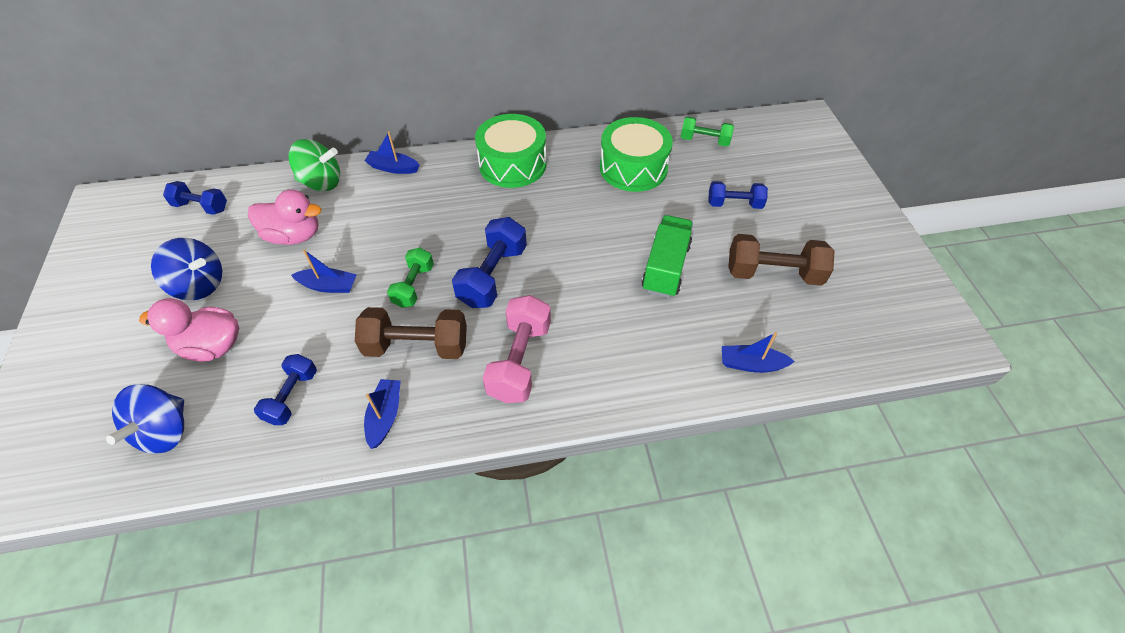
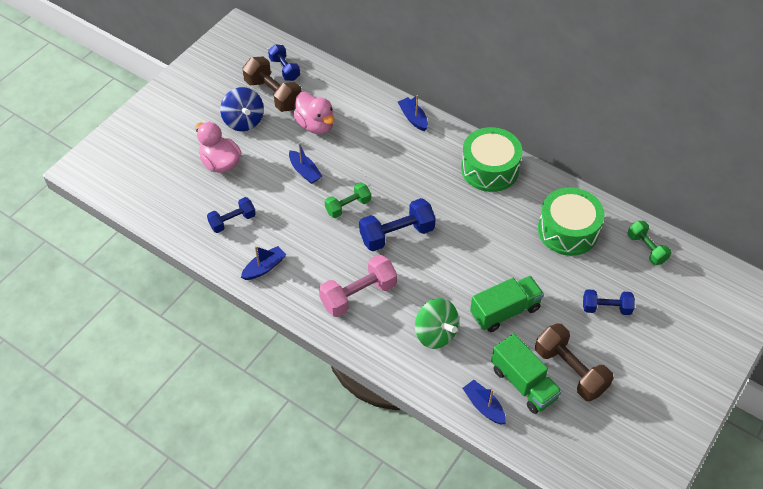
camera: 45 degrees right, 0 degrees up
blue spinning top [106,384,184,454] -> none
green spinning top [288,139,340,191] -> green spinning top moved to [415,298,459,349]
brown dumbbell [355,307,467,359] -> brown dumbbell moved to [242,57,301,112]
blue dumbbell [708,181,768,209] -> blue dumbbell turned 45 degrees counterclockwise [583,289,635,315]
none -> green truck [491,334,562,414]

